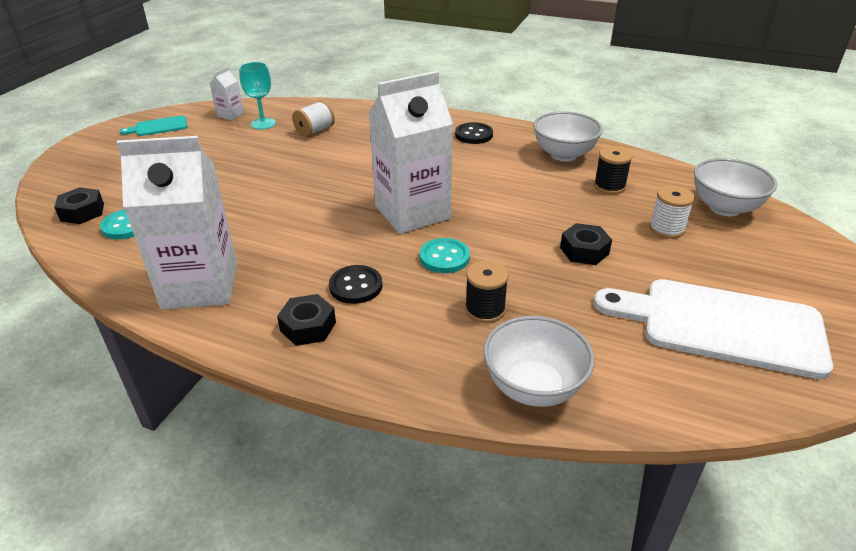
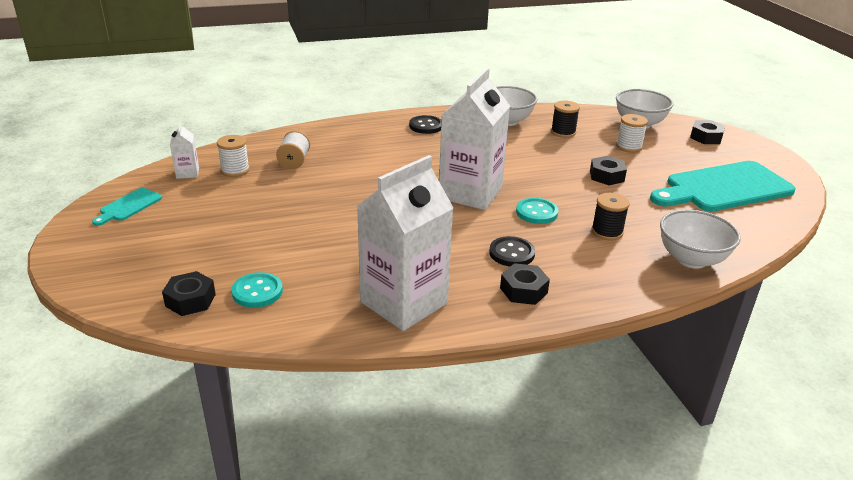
camera: 40 degrees left, 5 degrees down
turquoise goblet [239,62,276,130] -> white spool [217,135,250,177]
white cutting board [594,279,833,379] -> turquoise cutting board [650,161,796,212]
none -> black nut [690,120,725,144]

